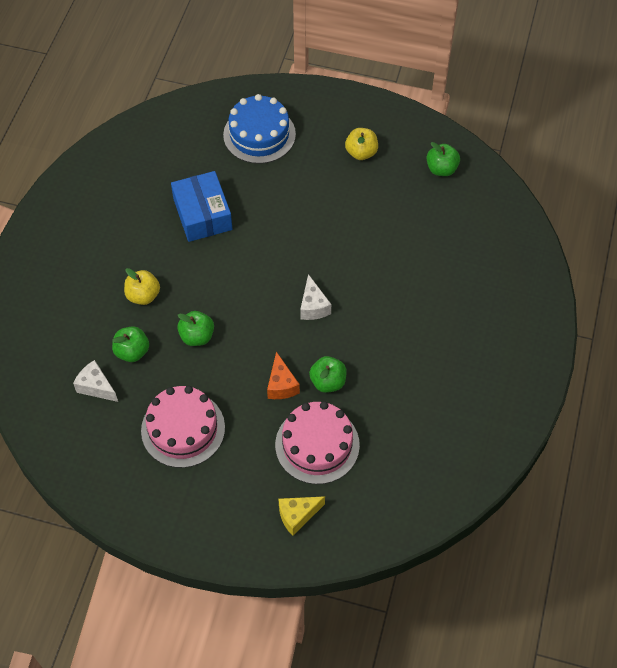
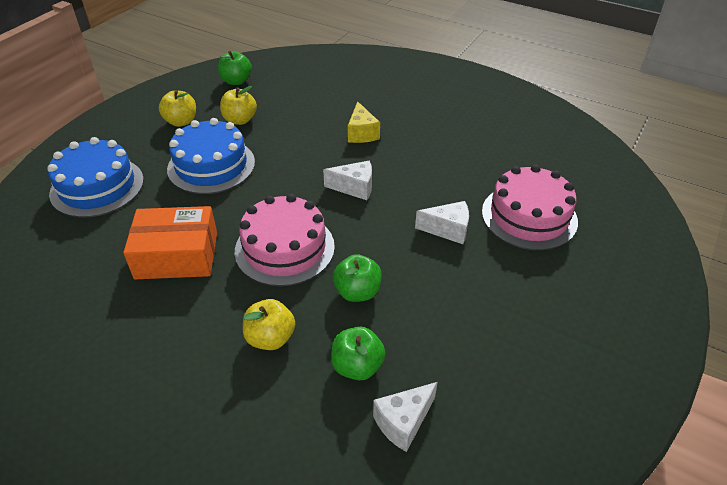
camera: 75 degrees left, 15 degrees down
pink cake [141,386,225,468] -> pink cake moved to [235,194,335,286]
blue box [171,171,232,242] -> orange box [123,206,217,279]
orange cheese [267,352,300,399] -> white cheese [415,201,469,244]
yellow cheese [279,496,325,536] -> yellow cheese moved to [348,101,380,143]
green apple [309,356,347,393] -> none
none -> blue cake [167,118,255,194]
none -> yellow apple [220,86,257,125]

